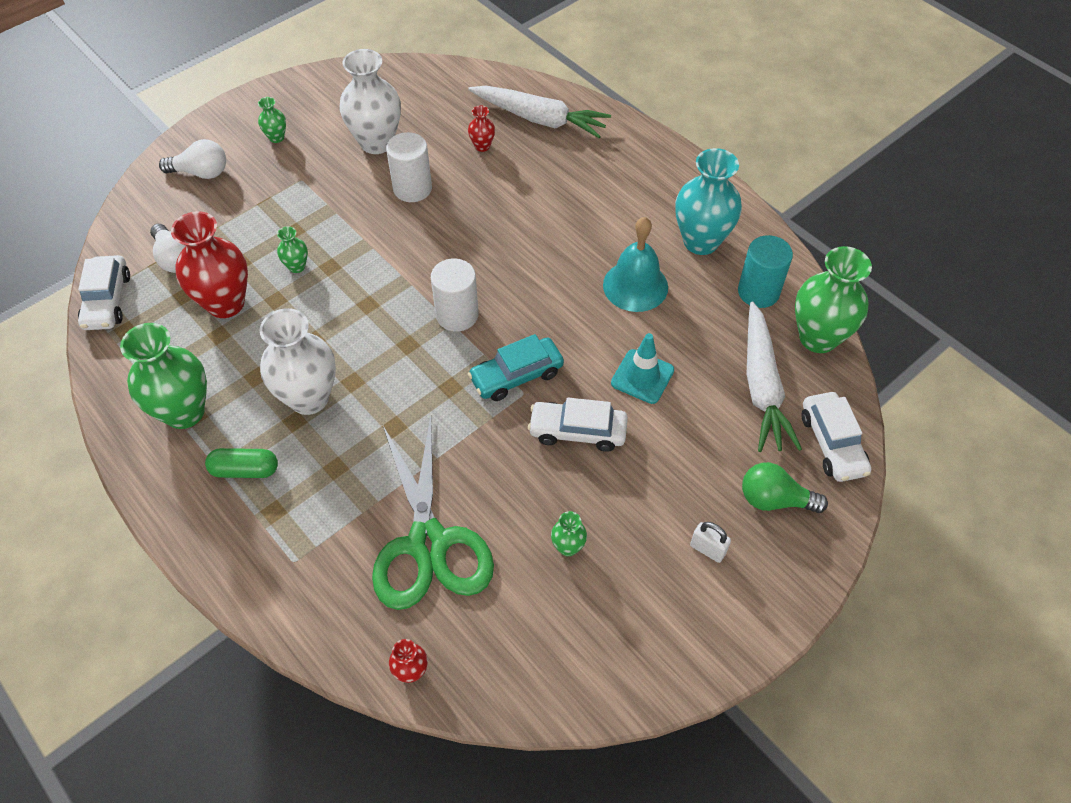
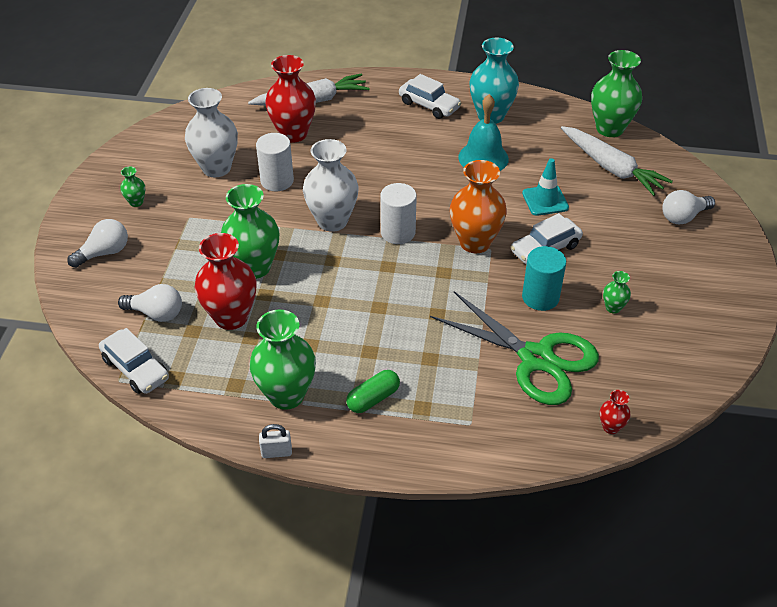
camera: 40 degrees left, 10 degrees down
white vase [260,308,336,415] -> white vase moved to [303,139,359,232]
green vase [277,226,308,273] -> green vase [221,184,279,279], size x2.19
red vase [468,105,495,152] -> red vase [265,55,316,143], size x2.19
turquoise car [468,334,564,401] -> orange vase [450,160,507,253]
white padlock [690,522,731,563] -> white padlock moved to [259,424,292,458]
turquoise cylinder [738,235,793,308] -> turquoise cylinder moved to [522,246,566,311]
green light bulb [742,462,828,513] -> white light bulb [662,190,715,225]
white car [802,392,871,482] -> white car moved to [399,74,461,119]

